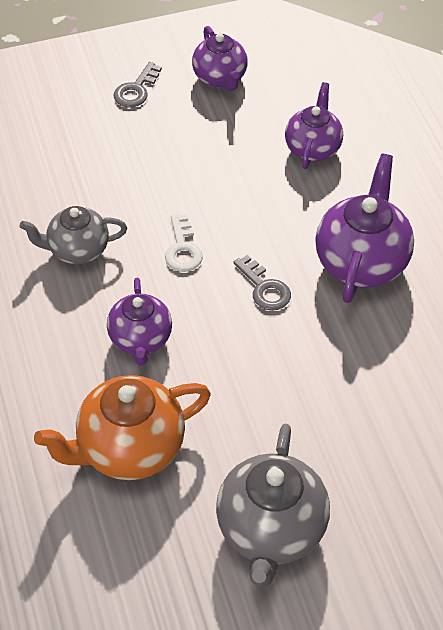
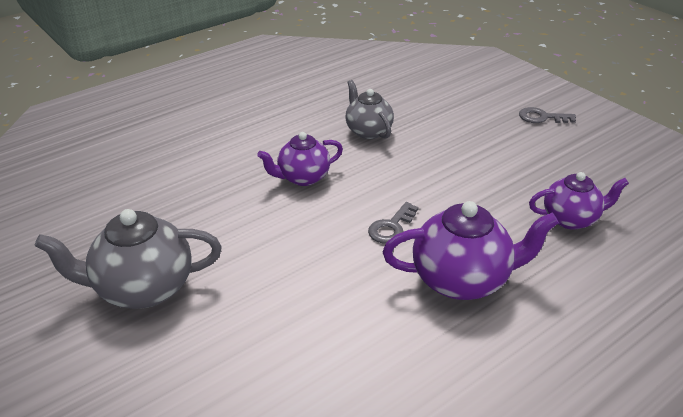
camera: 70 degrees right, 15 degrees down
orange teapot [34,375,211,480] -> none
white key [165,214,203,272] -> none
purple teapot [192,26,248,91] -> none

